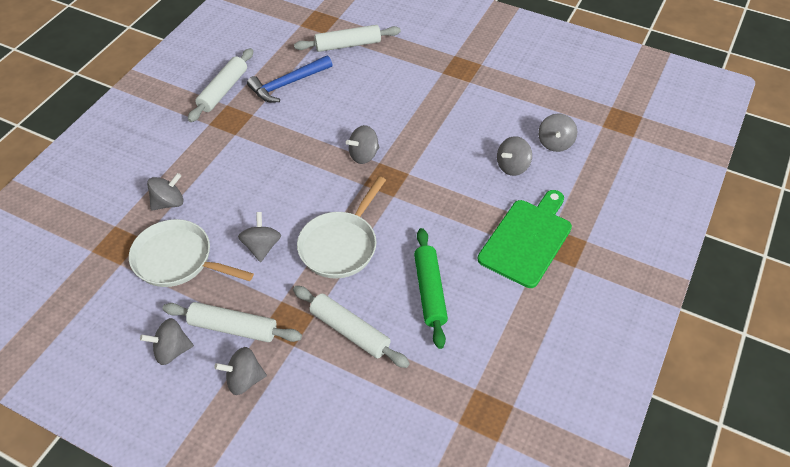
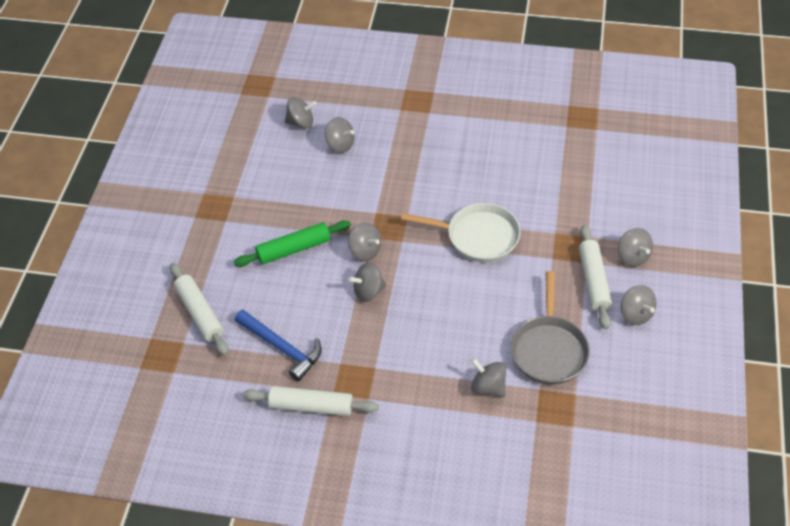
camera: 105 degrees left, 0 degrees up
white pan [129,219,254,287] -> grey pan [511,271,590,385]
grey spinning top [238,212,281,262] -> grey spinning top moved to [348,262,386,302]
white rolling pin [293,286,410,368] -> none
green rolling pin [414,228,448,349] -> green rolling pin moved to [234,220,351,267]
green cutting board [478,190,572,288] -> none

